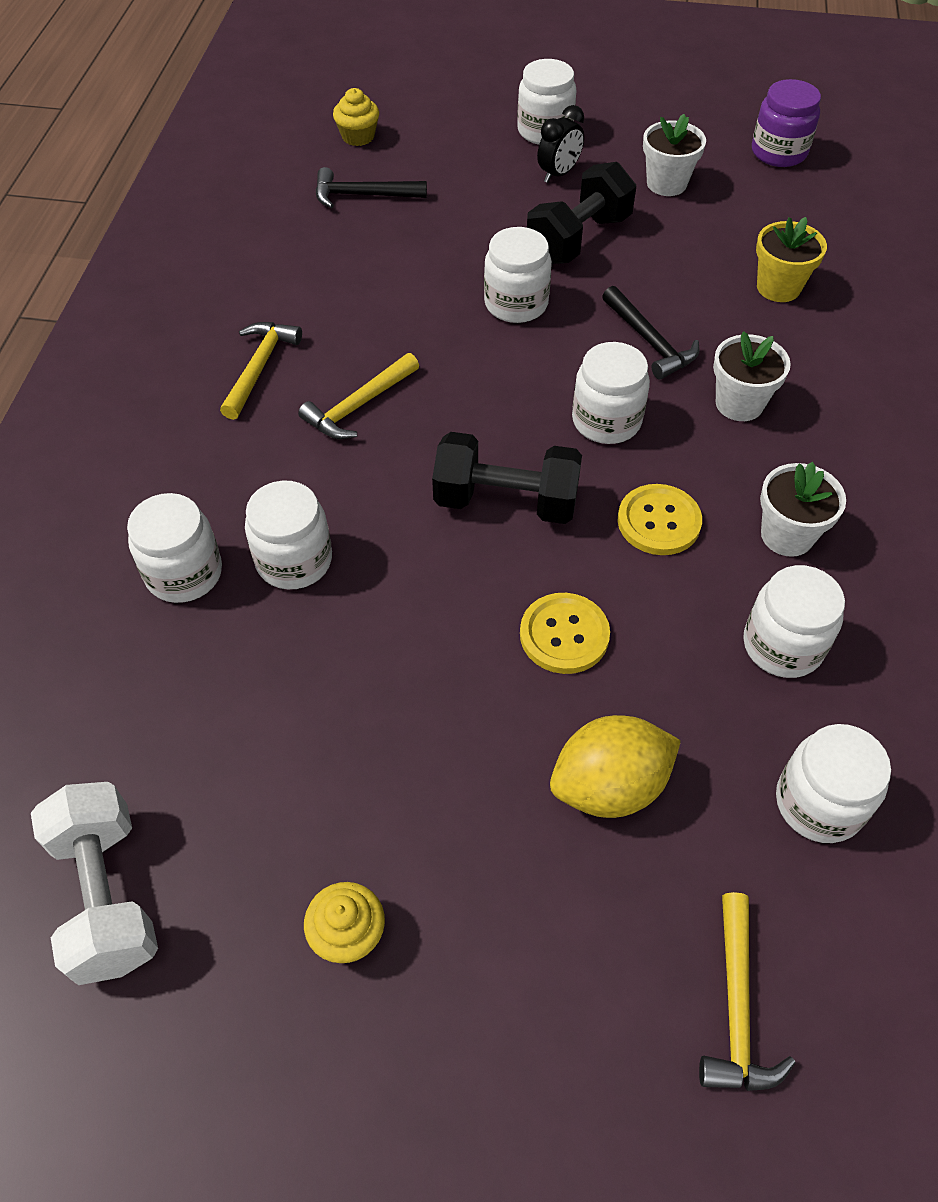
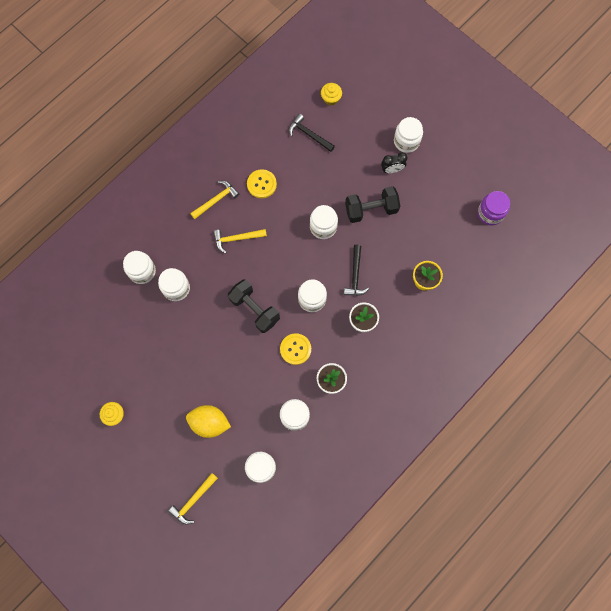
camera: 35 degrees right, 20 degrees up
white dumbbell [31,782,158,985] -> none
yellow button [520,593,610,674] -> yellow button moved to [247,169,277,198]
white flower pot [643,114,706,196] -> none

